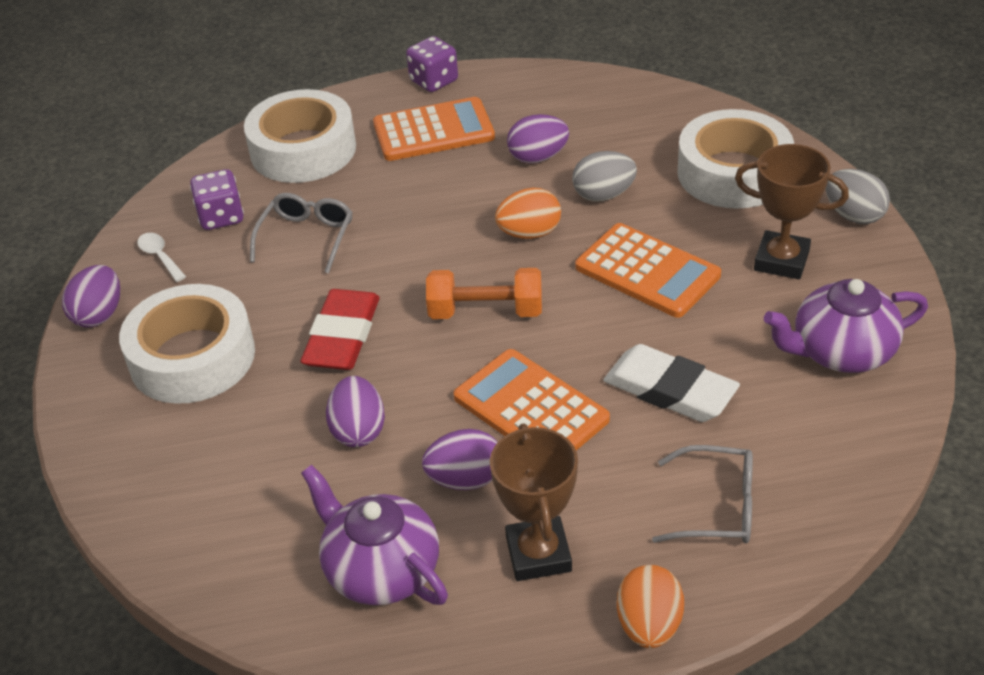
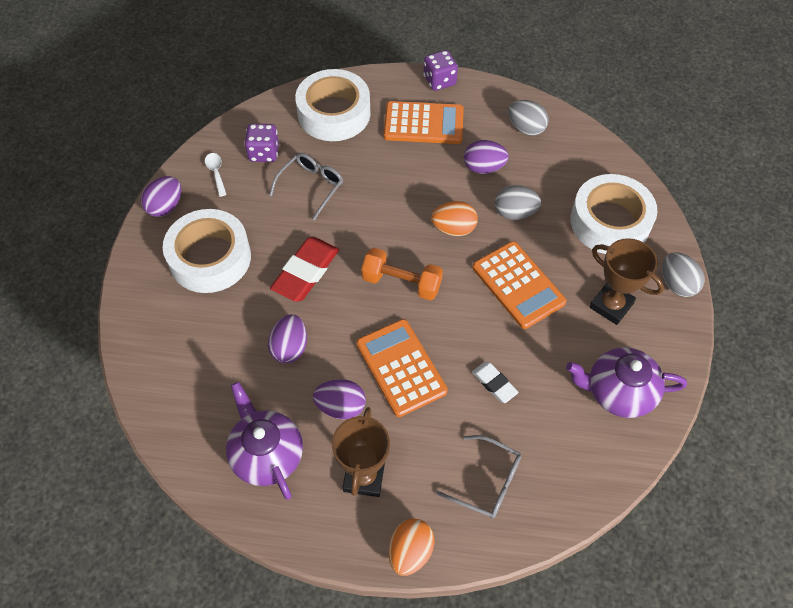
camera: 15 degrees right, 15 degrees up
white eraser [603,344,740,422] -> white eraser [472,362,519,403], size x0.56
none -> grey egg [508,100,549,136]

